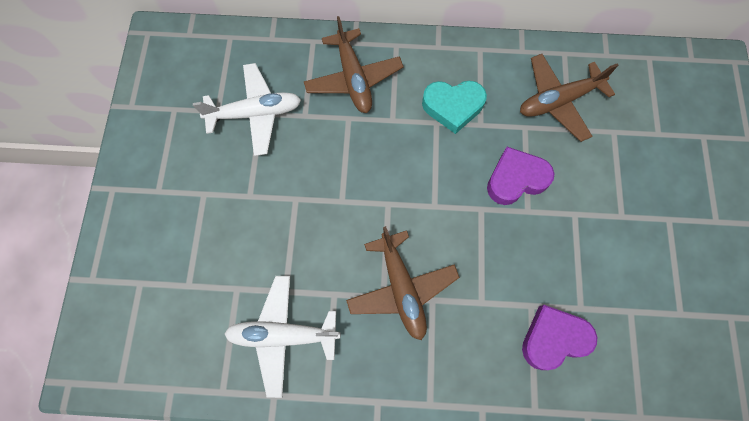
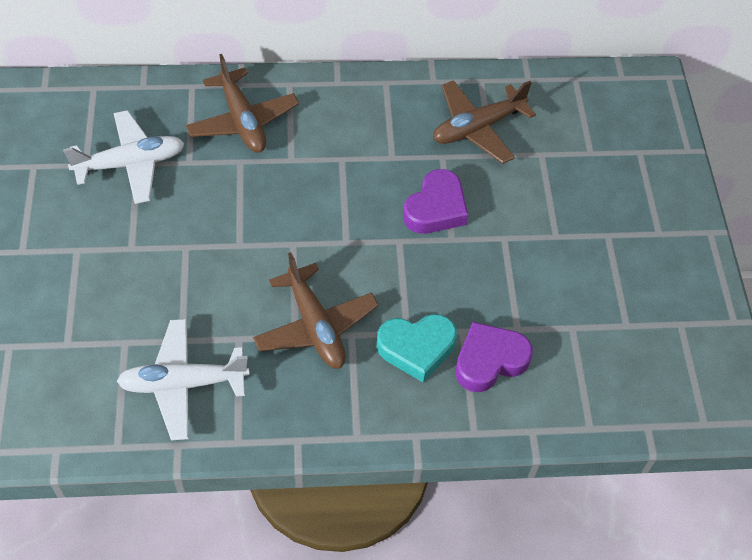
camera: 10 degrees left, 15 degrees down
turquoise heart [422,81,487,134] -> turquoise heart moved to [377,314,457,382]
purple heart [487,147,555,205] -> purple heart turned 150 degrees clockwise [403,169,468,234]

